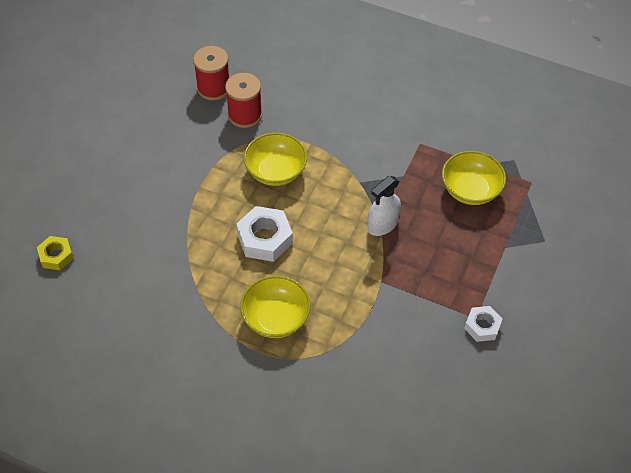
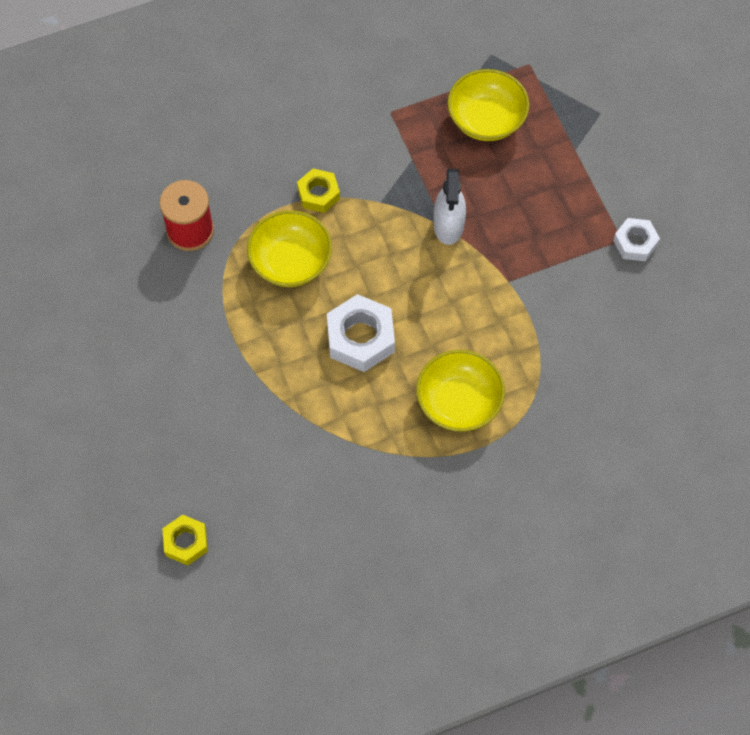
camera: 45 degrees left, 10 degrees up
red spool [193,46,229,101] -> none
none -> yellow nut [297,169,340,213]

